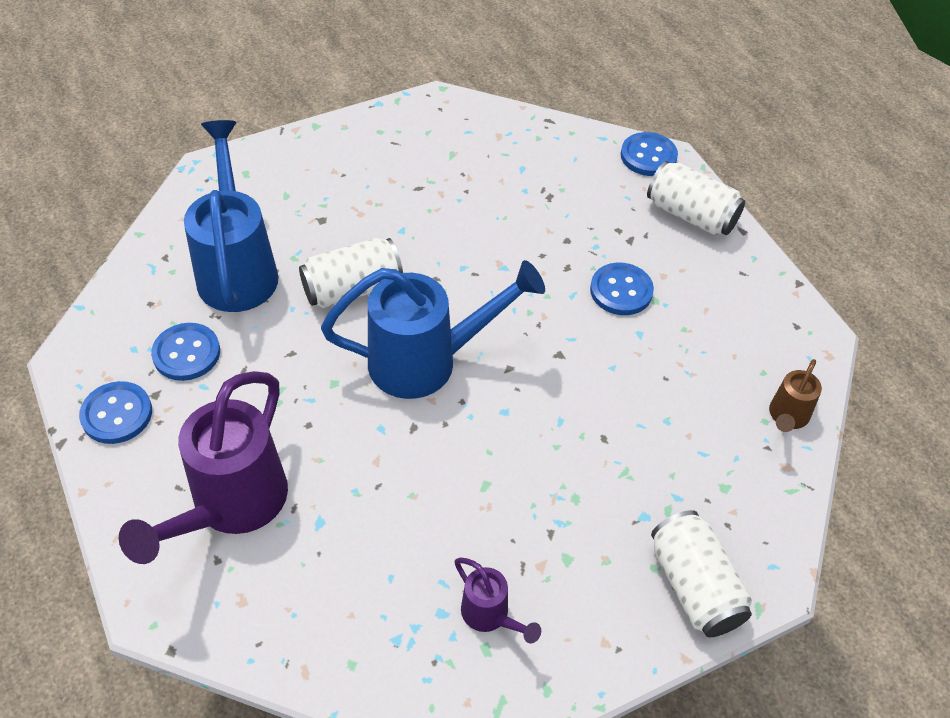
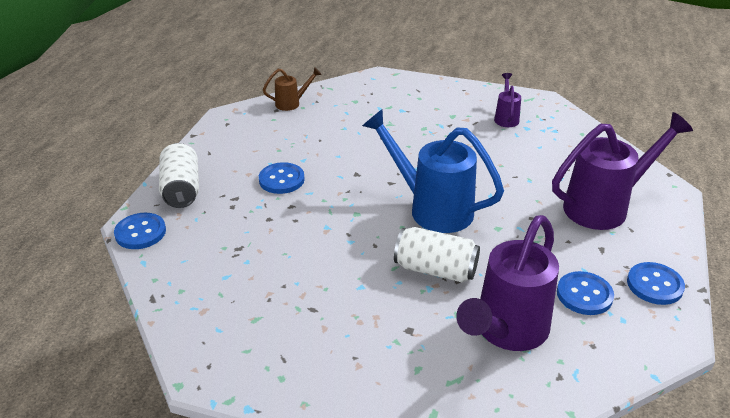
camera: 135 degrees left, 15 degrees down
blue watering can [184,120,278,312] -> purple watering can [457,215,559,351]
white can [651,510,752,637] -> none

